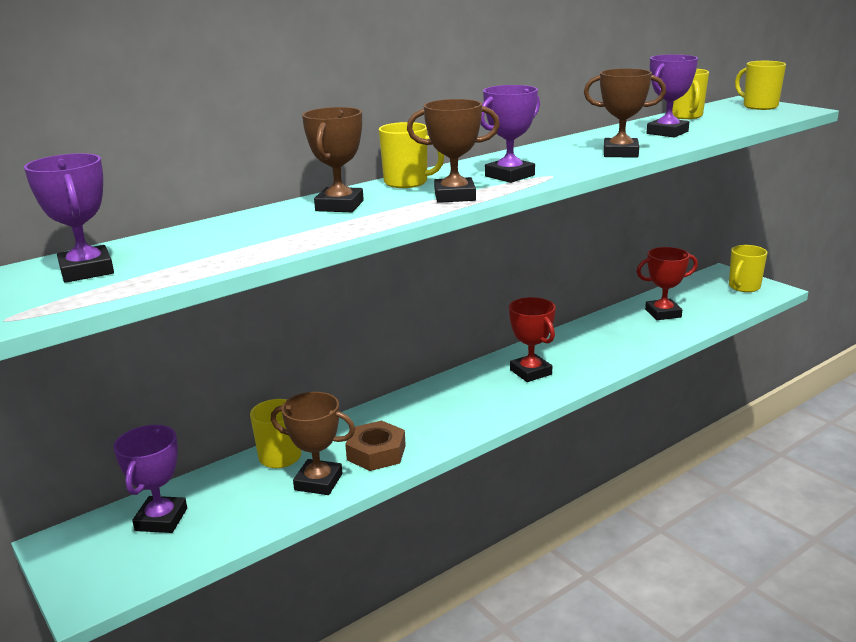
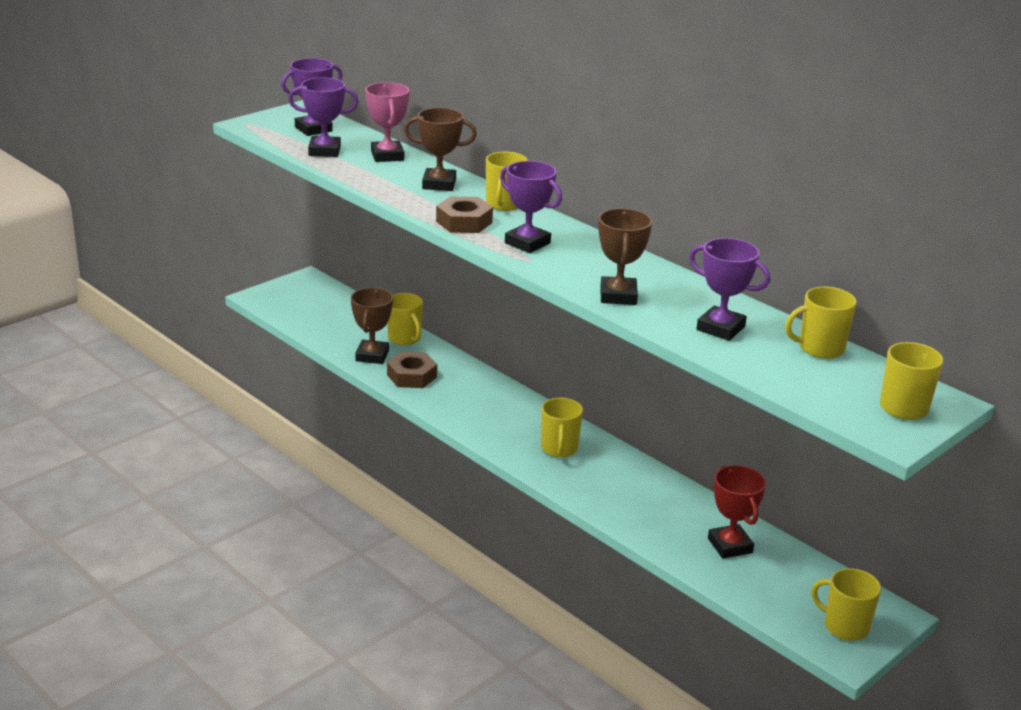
camera: 80 degrees right, 5 degrees up
purple trophy [113,425,187,533] -> purple trophy moved to [288,78,359,157]
brown trophy [407,99,500,203] -> brown nut [436,196,493,233]
red trophy [509,297,556,382] -> yellow mug [541,398,583,457]
none -> pink trophy [365,82,409,162]

